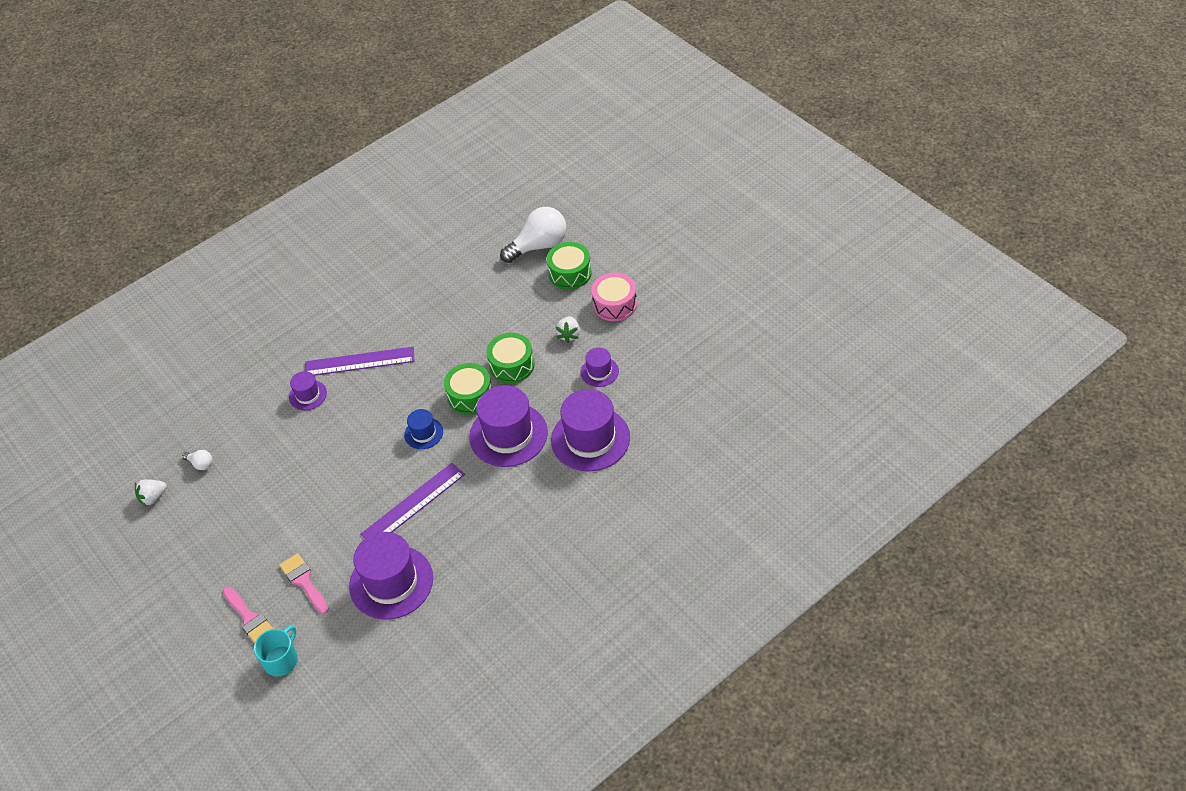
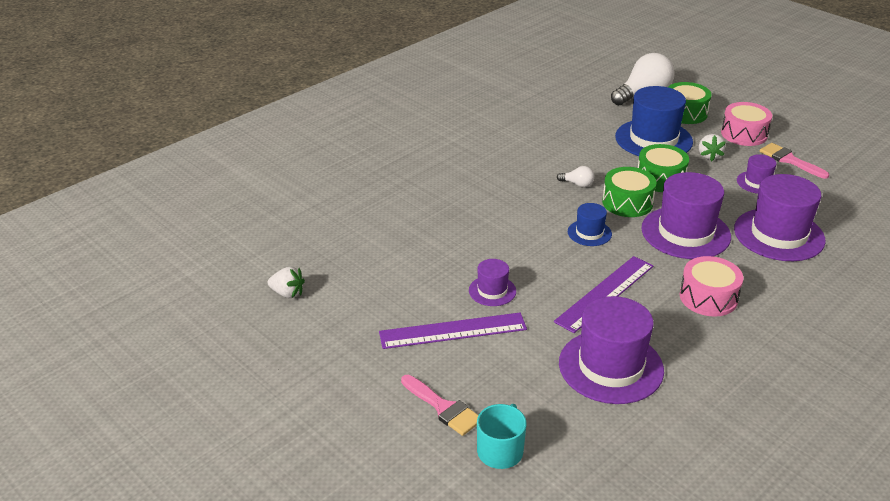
camera: 10 degrees left, 15 degrees down
white strawberry [135,479,167,506] -> white strawberry turned 120 degrees counterclockwise [268,267,305,298]
white light bulb [182,450,213,470] -> white light bulb moved to [557,166,595,187]
pink brush [279,553,329,614] -> pink brush moved to [760,143,829,179]
purple hat [289,371,327,410] -> purple hat moved to [469,259,516,306]
purple ruler [305,347,414,376] -> purple ruler moved to [379,313,527,349]
none -> blue hat [615,86,693,156]
none -> pink drum [679,256,743,317]

